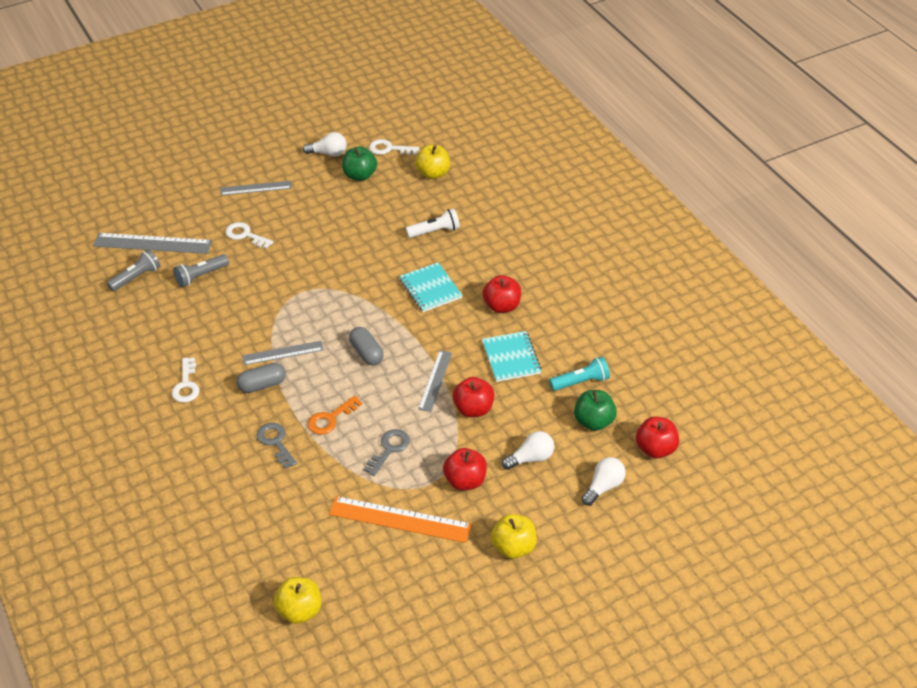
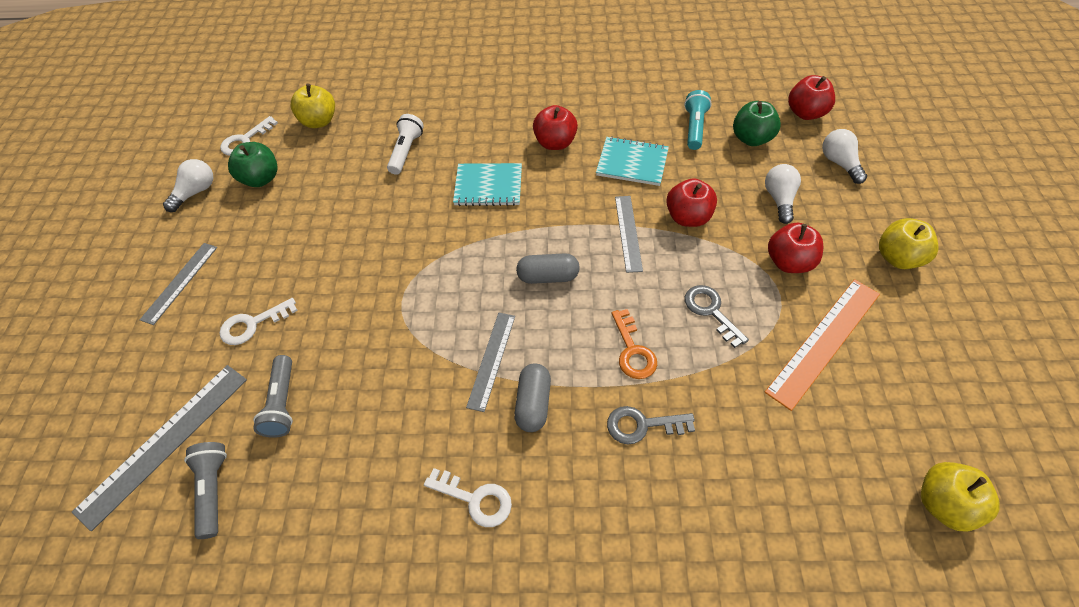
camera: 60 degrees left, 10 degrees up
grey ruler [418,350,452,412] -> grey ruler turned 45 degrees clockwise [615,196,643,273]

